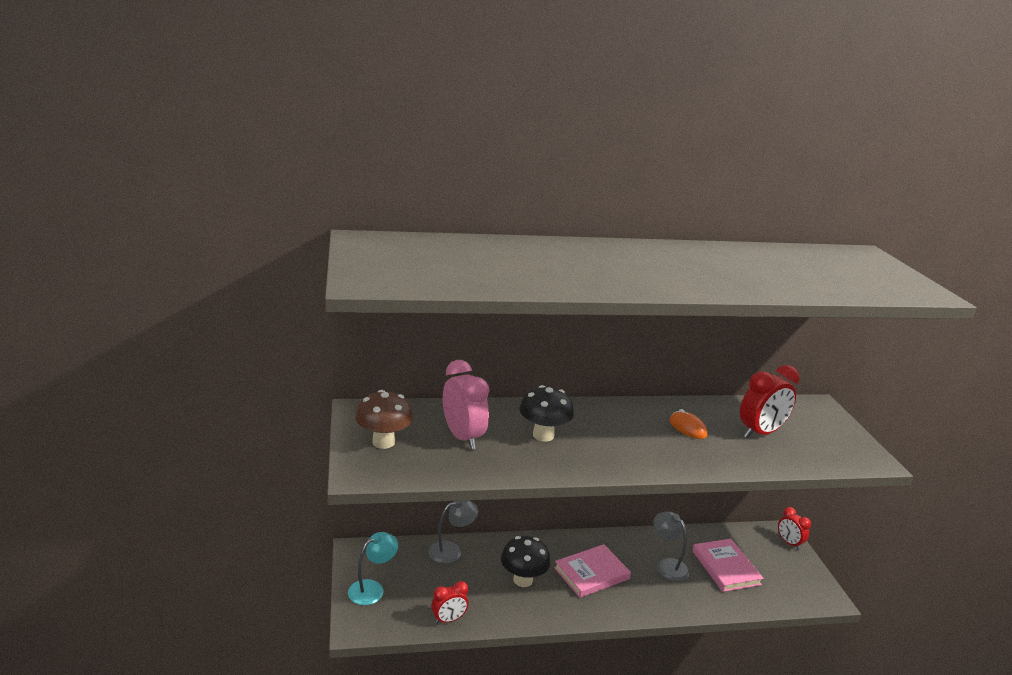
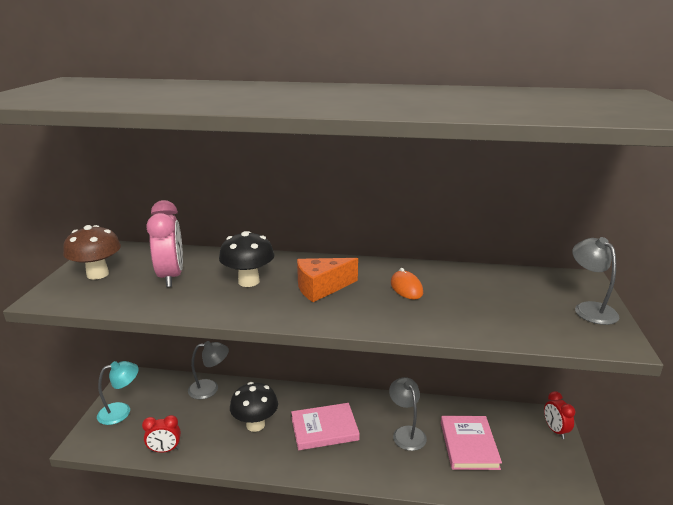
camera: 20 degrees right, 0 degrees up
red clock [740,365,799,438] -> none
none -> orange cheese [297,258,358,302]
none -> grey lamp [572,237,619,325]

